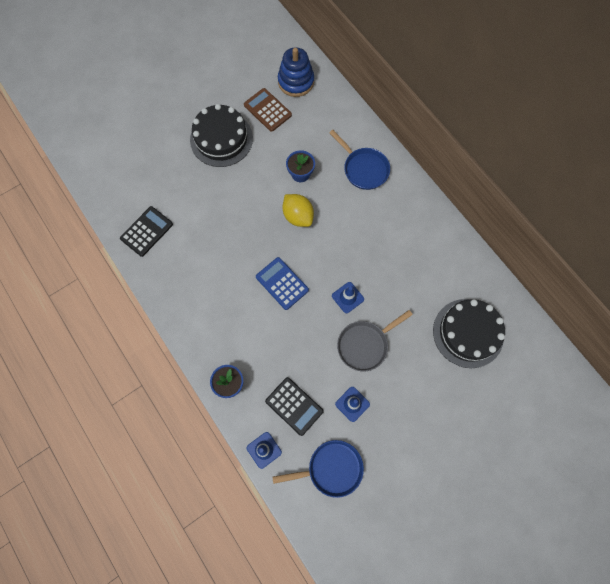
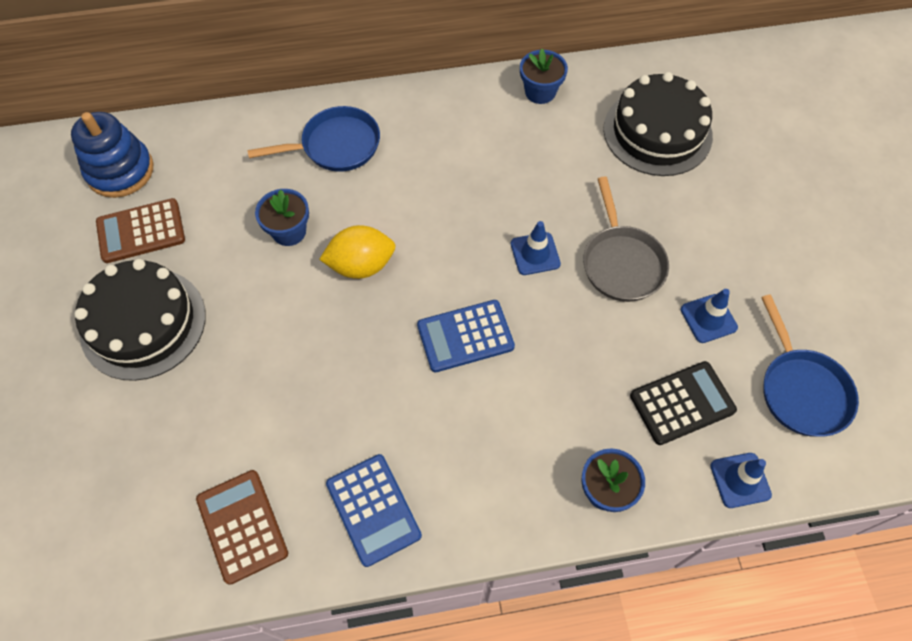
camera: 65 degrees left, 10 degrees down
black calculator [120,206,173,257] -> brown calculator [196,470,288,585]
blue pan [272,440,364,498] -> blue pan turned 150 degrees clockwise [761,294,859,437]
none -> blue calculator [326,454,422,567]
none -> blue flower pot [520,49,568,104]

